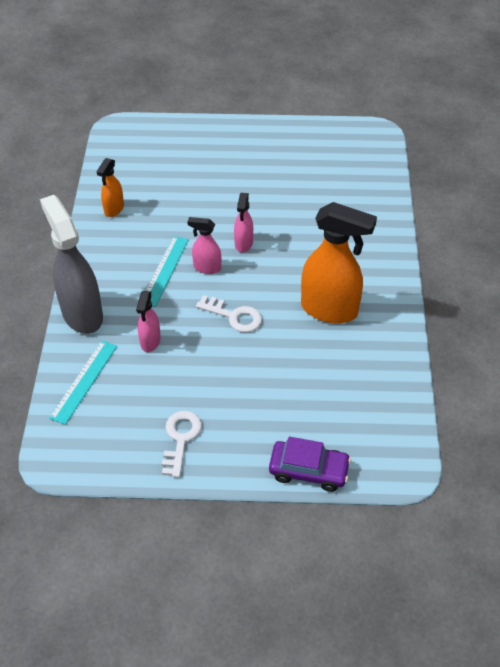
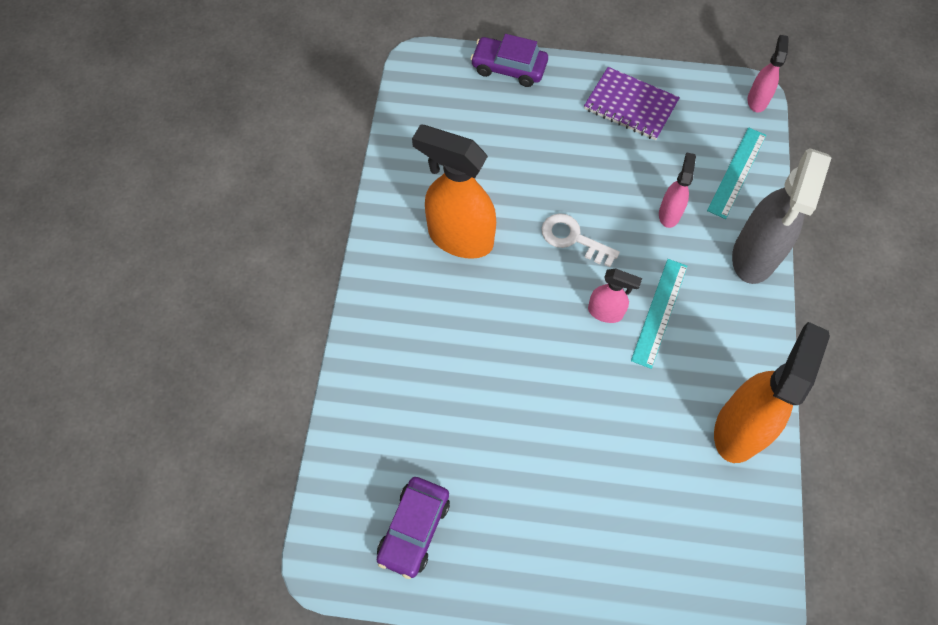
camera: 175 degrees left, 15 degrees up
grey spray bottle [40,195,103,334] -> grey spray bottle turned 45 degrees clockwise [732,148,832,284]
orange spray bottle [97,158,124,217] -> orange spray bottle [714,322,830,463], size x1.98
white key [162,411,202,478] -> purple notebook [584,67,680,140]
pink spray bottle [234,193,253,252] -> pink spray bottle moved to [747,35,789,113]
none -> purple car [377,477,450,579]

